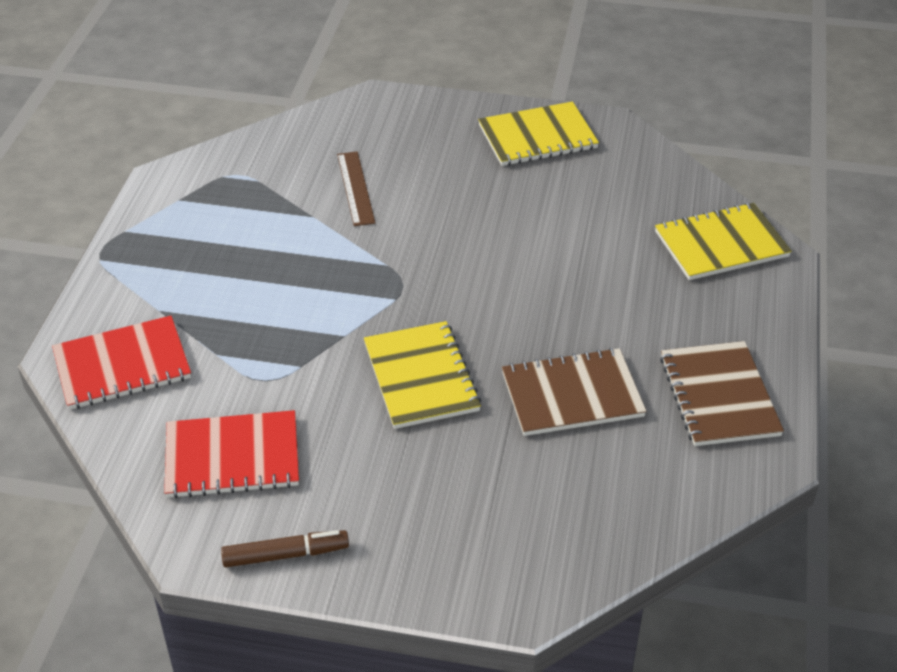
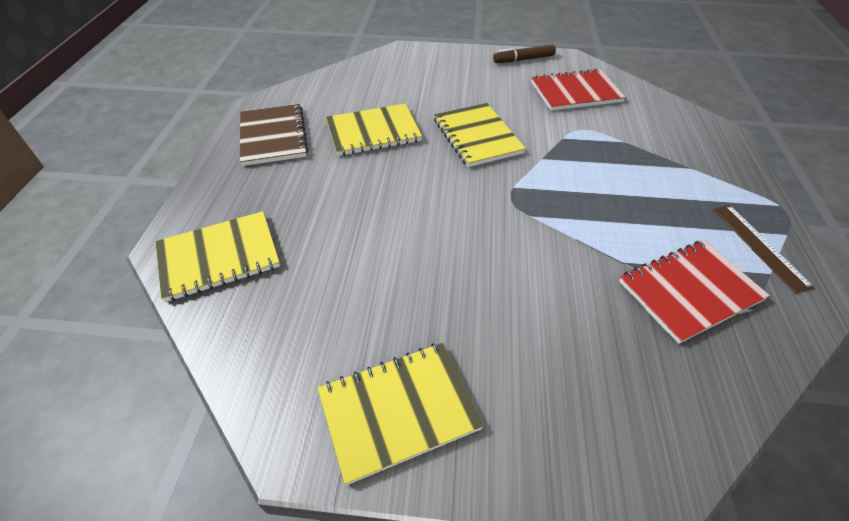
camera: 175 degrees right, 5 degrees up
red notebook [52,316,191,410] -> red notebook moved to [619,240,770,344]
brown ruler [337,151,375,226] -> brown ruler moved to [713,205,815,293]
brown notebook [502,348,647,436] -> yellow notebook [326,104,422,156]

